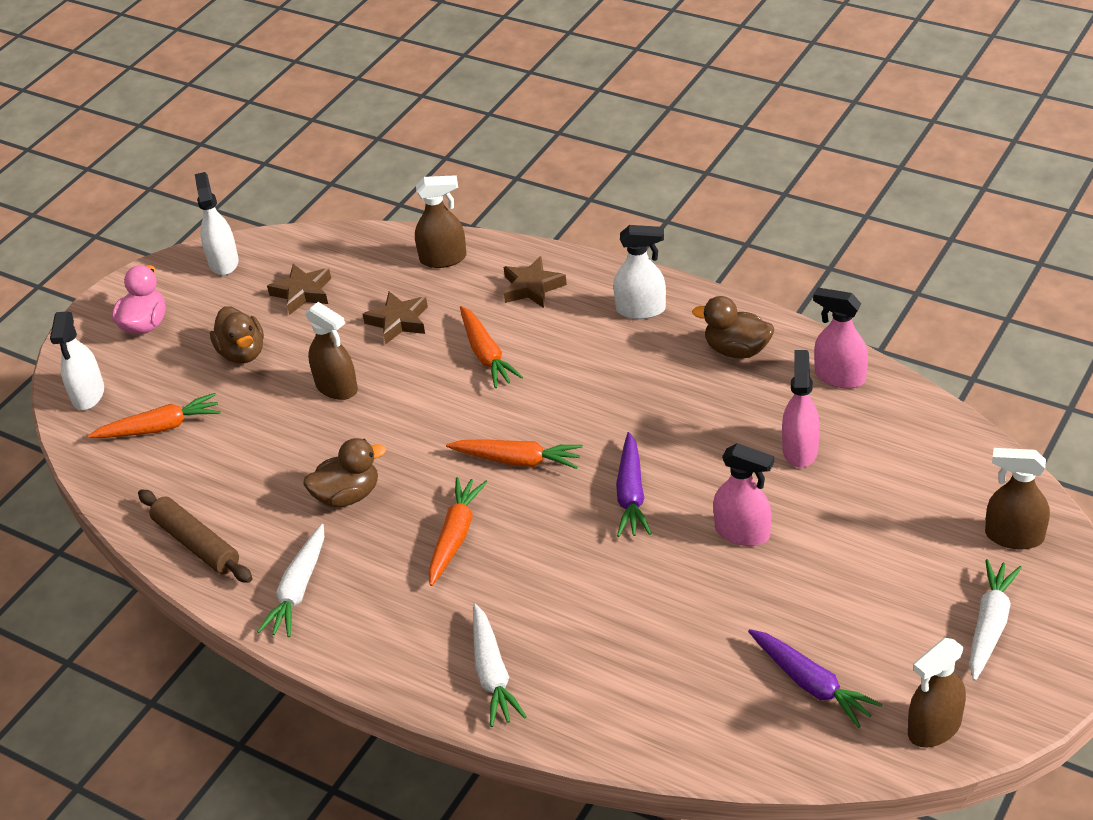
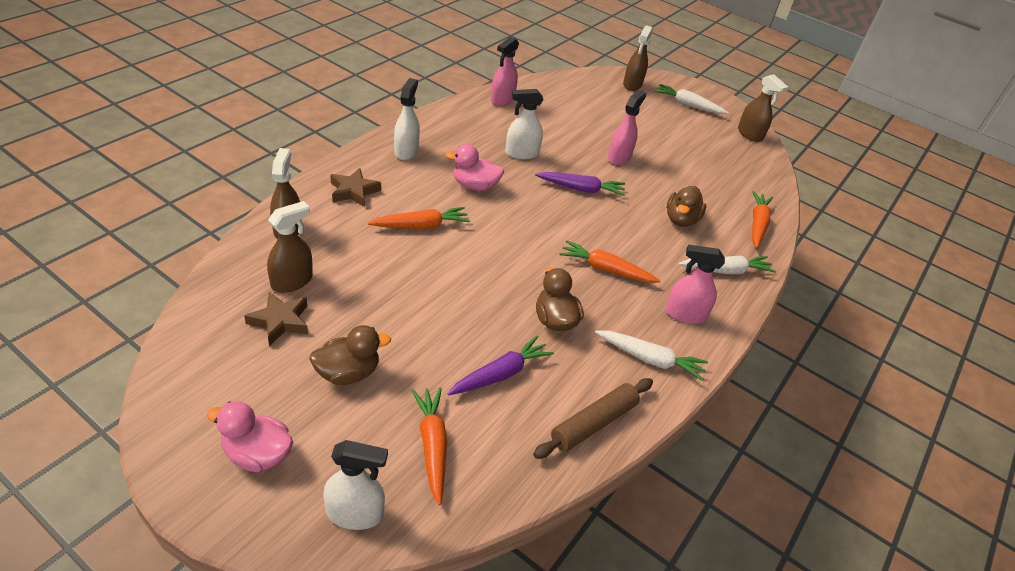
camera: 95 degrees left, 0 degrees up
white spray bottle [195,172,239,275] -> white spray bottle moved to [505,89,543,159]
brown spray bottle [305,302,358,400] -> brown spray bottle moved to [267,201,313,293]
brown star [363,292,428,344] -> none
orange carrot [446,439,583,469] -> orange carrot moved to [752,191,773,248]
brown duck [692,296,774,358] -> brown duck moved to [667,186,706,227]
purple carrot [748,629,882,728] -> purple carrot moved to [447,336,554,395]
pink spray bottle [782,350,820,468] -> pink spray bottle moved to [666,244,725,324]
none -> pink duck [446,144,504,191]

